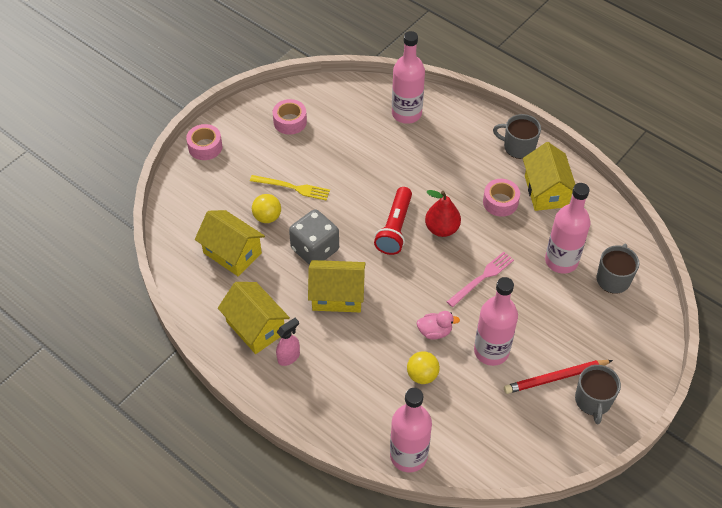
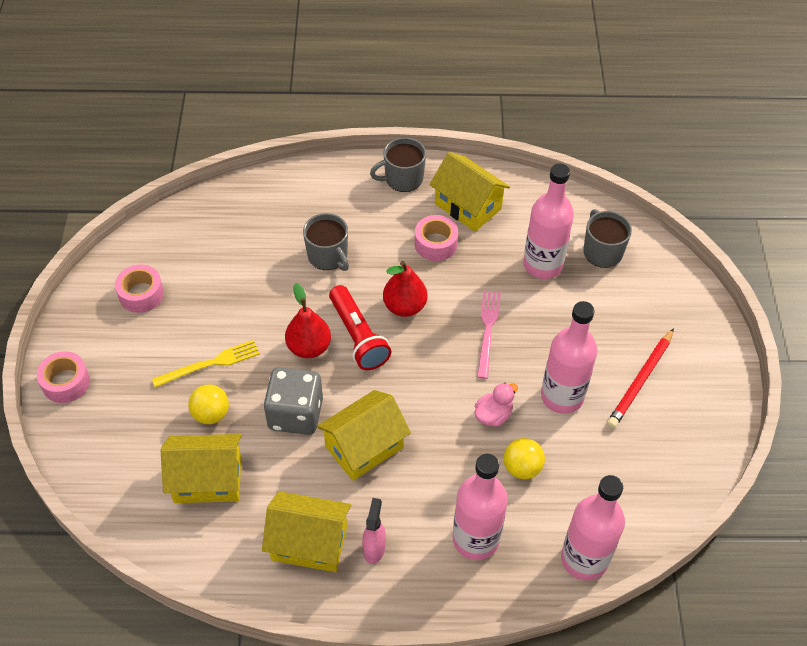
camera: 40 degrees left, 0 degrees up
pink bottle [392,31,425,124] -> pink bottle moved to [453,454,508,560]
grey mug [575,365,621,424] -> grey mug moved to [303,213,349,271]
none -> red pear [285,283,331,358]

